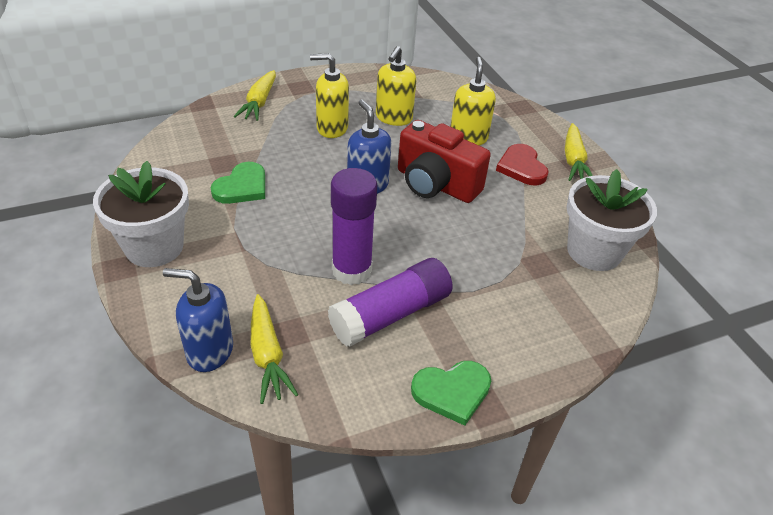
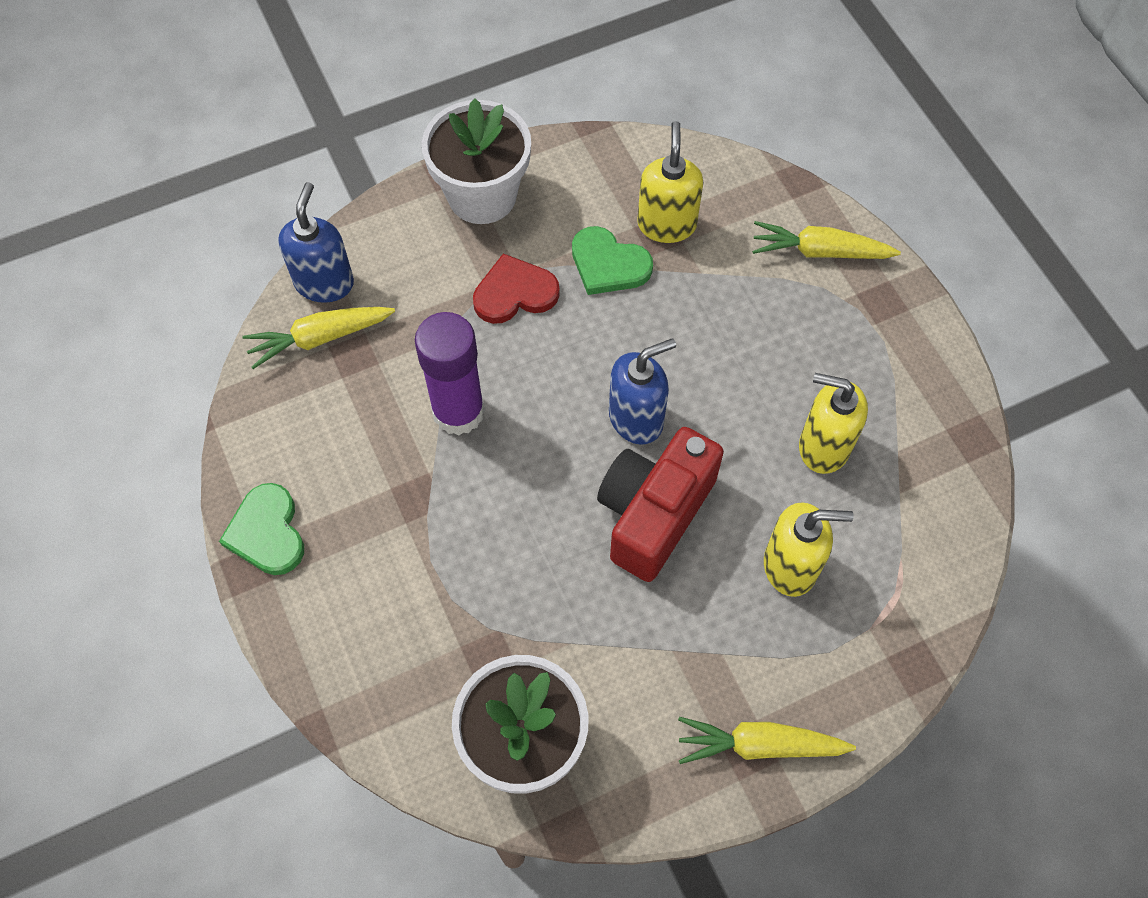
camera: 90 degrees right, 20 degrees up
yellow soap dispenser [310,53,349,138] -> yellow soap dispenser moved to [637,121,703,243]
purple glue stick [328,258,453,347] -> none
red heart [496,144,549,185] -> red heart moved to [473,254,560,324]

